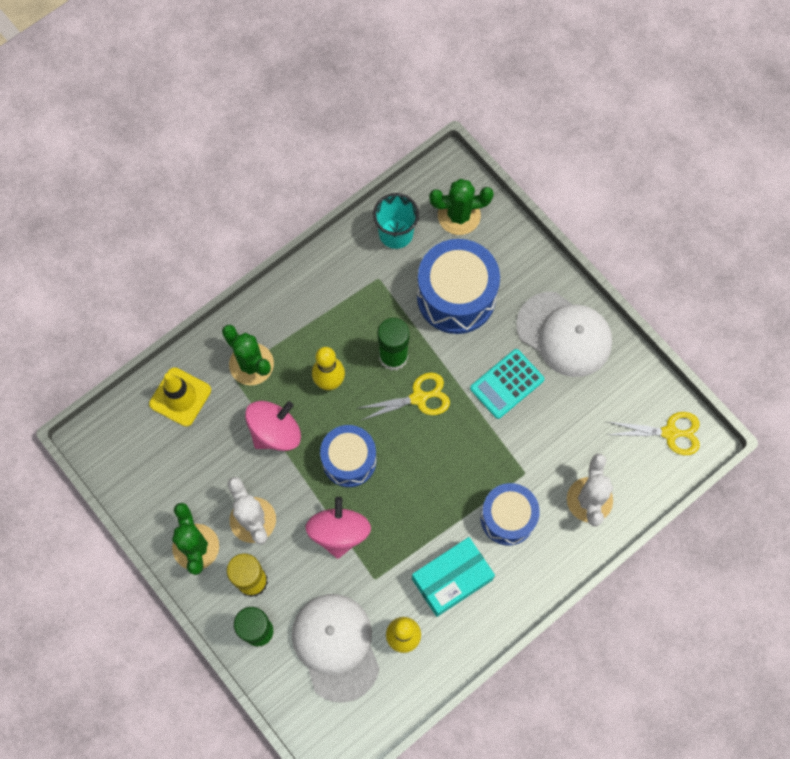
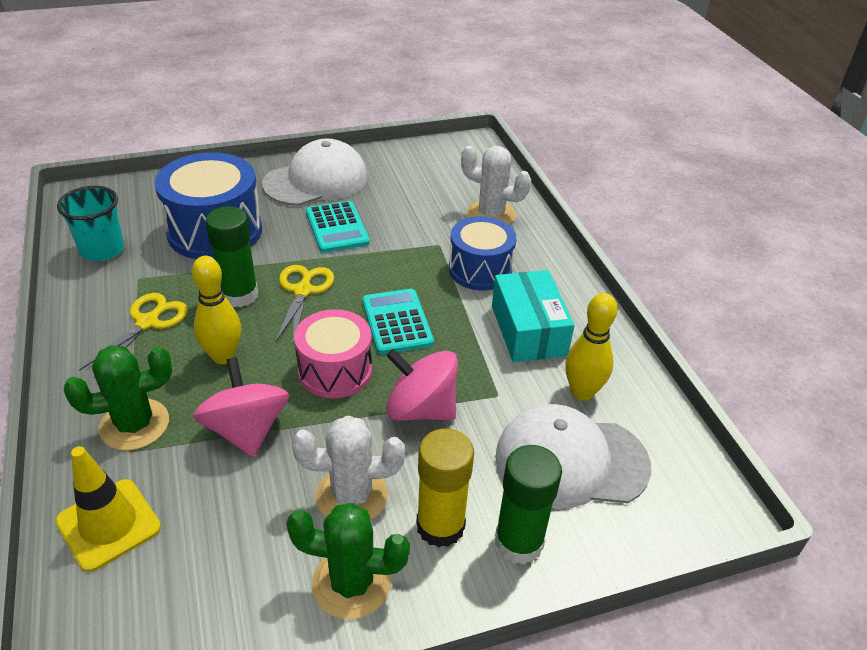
camera: 70 degrees left, 30 degrees down
blue drum [320,425,377,487] -> pink drum [294,309,372,398]
green cactus [429,179,494,235] -> none
yellow scissors [608,412,700,455] -> yellow scissors moved to [79,293,188,378]
none -> turquoise calculator [362,289,434,355]

